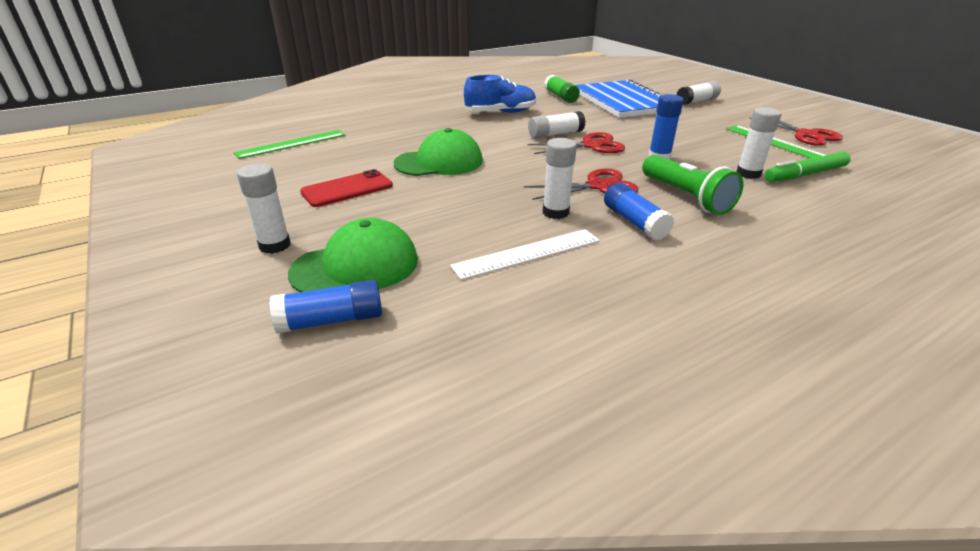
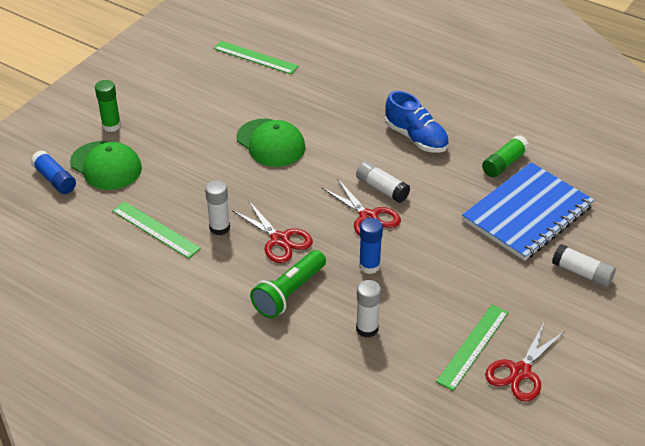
camera: 65 degrees right, 10 degrees up
white glue stick [237,164,290,254] -> green glue stick [95,80,121,132]
red phone [300,169,393,207] -> none
white ruler [450,229,600,280] -> green ruler [112,201,201,258]
blue glue stick [604,183,674,240] -> none
green marker [764,152,851,182] -> none

